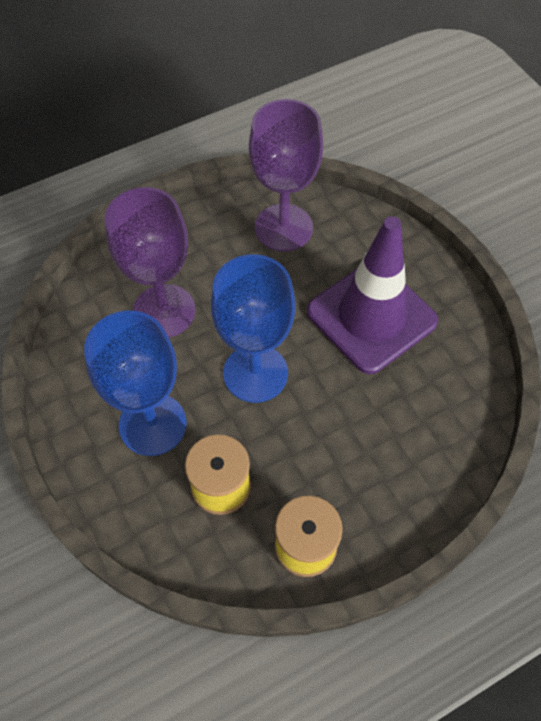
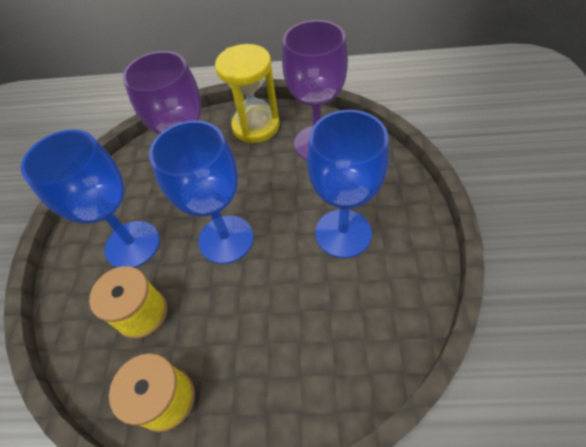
camera: 35 degrees right, 5 degrees down
purple traffic cone [307,216,438,374] -> blue goblet [307,110,389,258]
none -> yellow hourglass [215,44,280,143]

